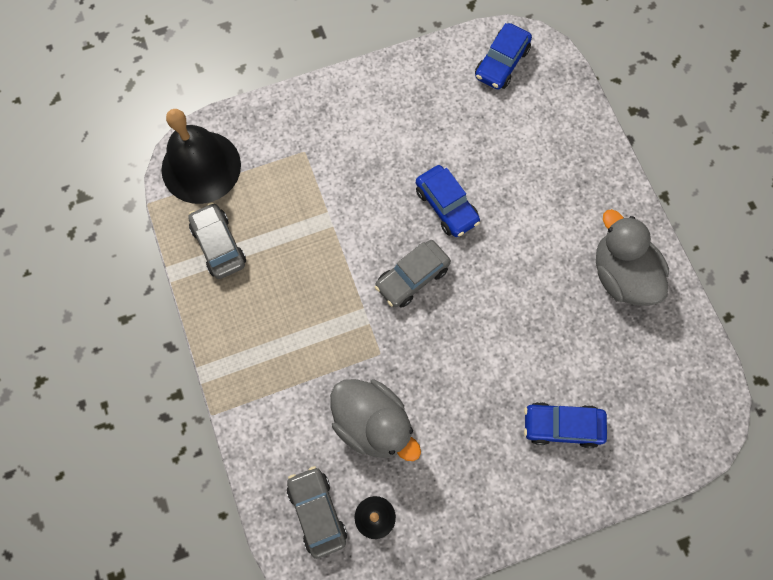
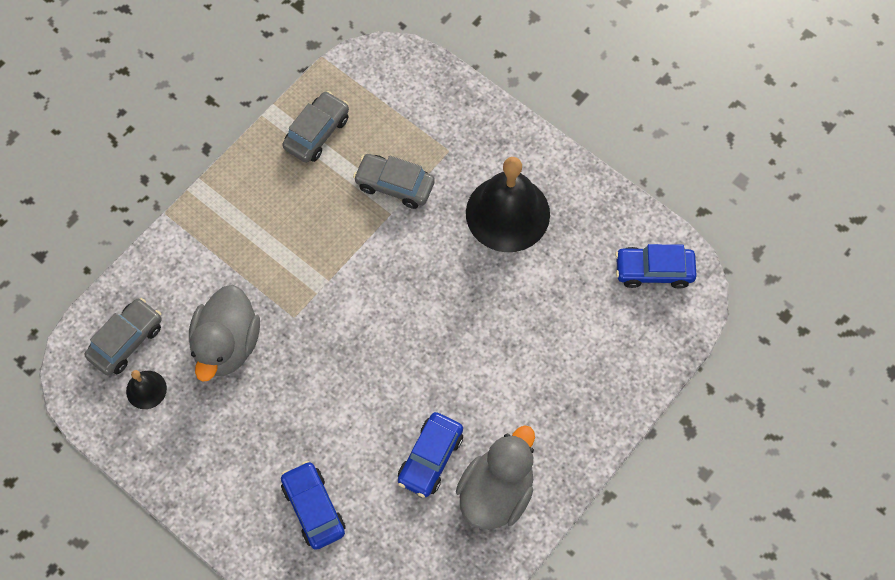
camera: 60 degrees right, 5 degrees down
black bell [161,109,241,204] -> black bell moved to [466,157,550,252]
grey car [375,240,451,308] -> grey car moved to [353,154,435,209]
blue car [416,165,480,237] -> blue car moved to [398,412,463,498]

